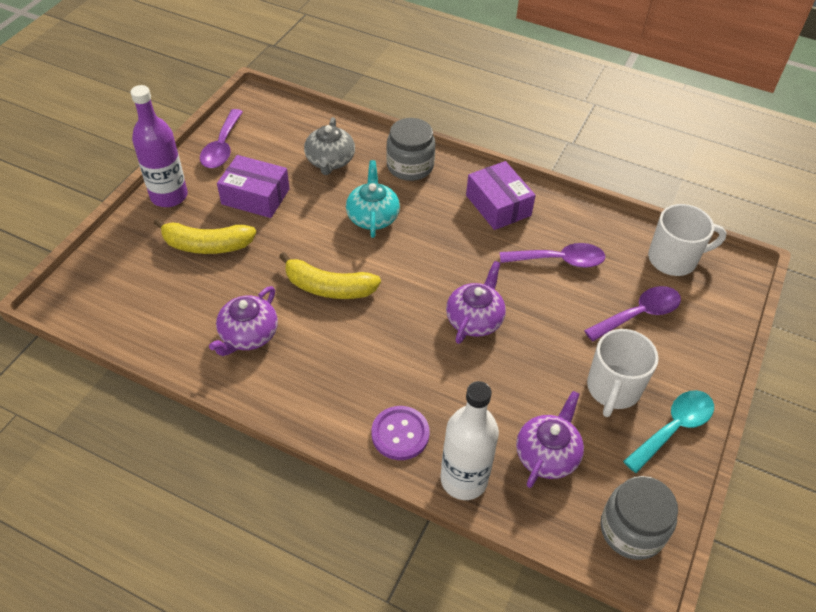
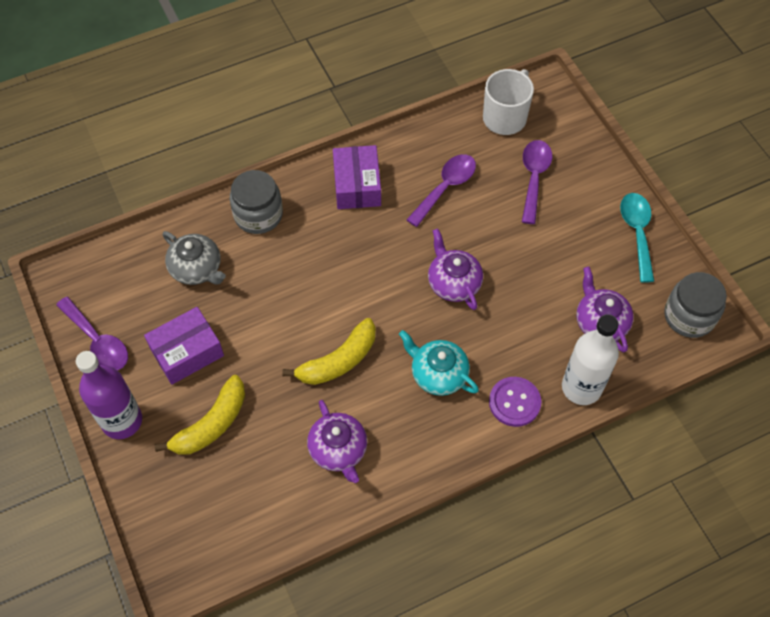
camera: 50 degrees left, 10 degrees up
turquoise teapot [346,160,400,238] -> turquoise teapot moved to [399,330,479,396]
purple box [466,161,536,230] -> purple box turned 75 degrees clockwise [333,145,381,209]
white mug [587,329,659,417] -> none

